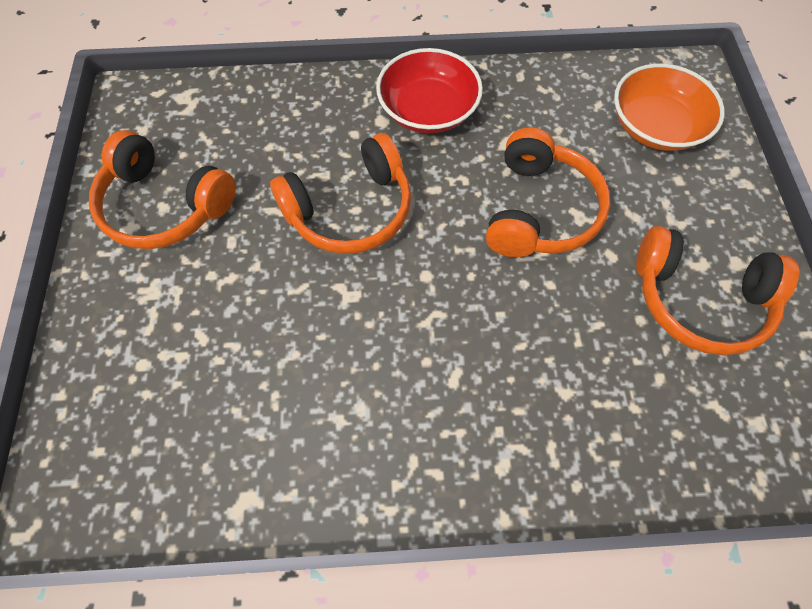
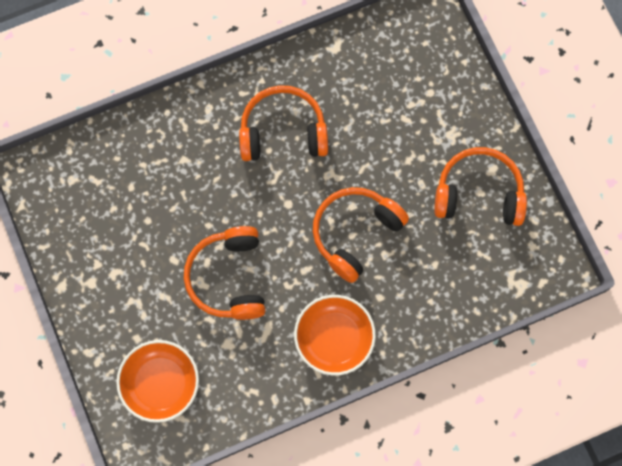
camera: 160 degrees right, 10 degrees up
red bowl [376,48,483,133] -> orange bowl [294,295,376,376]
orange headphones [636,226,799,355] -> orange headphones moved to [239,85,328,161]

